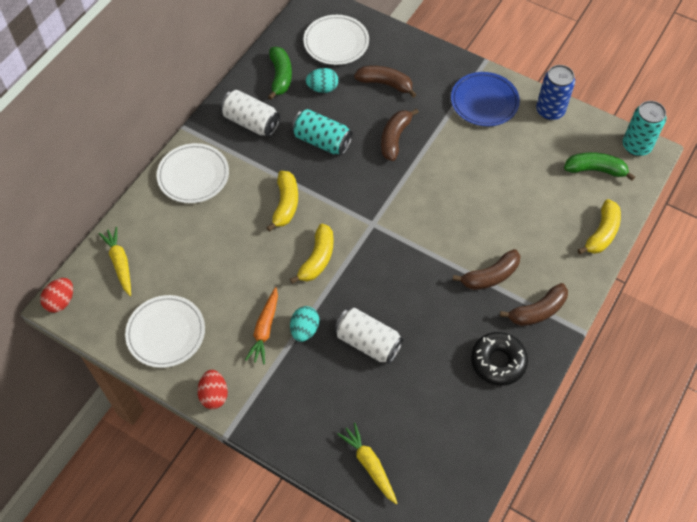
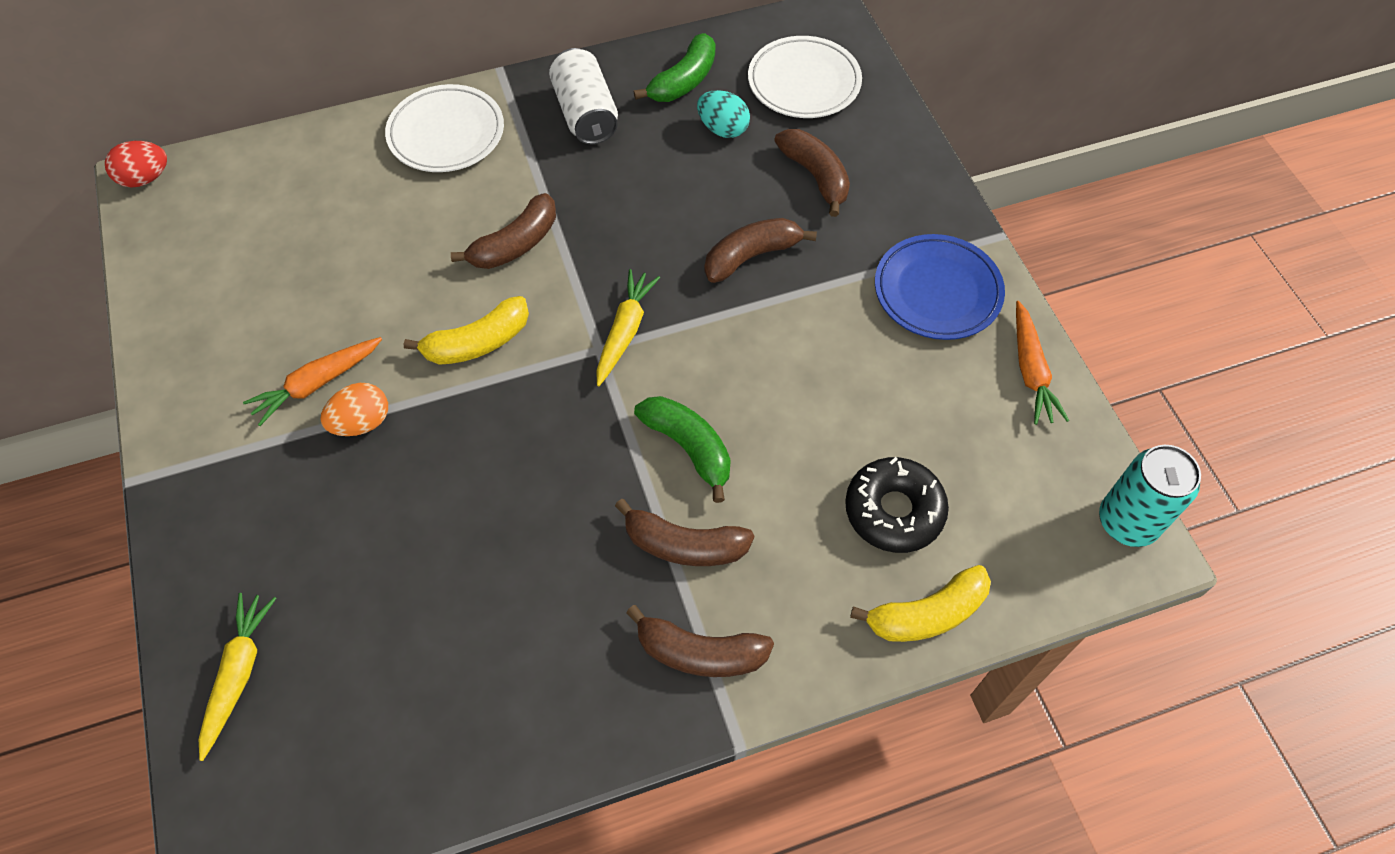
camera: 40 degrees right, 0 degrees up
yellow carrot [99,227,131,296] -> yellow carrot moved to [596,269,660,386]
white plate [125,295,205,368] -> none
red egg [197,370,228,409] -> none
yellow banana [266,171,298,232] -> brown banana [451,193,556,269]
turquoise egg [290,306,319,342] -> orange egg [320,383,388,436]
turquoise can [291,109,353,155] -> none
white can [334,308,403,364] -> none
black donut [471,332,528,386] -> black donut moved to [845,457,949,553]
blue can [536,65,575,120] -> orange carrot [1016,301,1069,425]
green banana [564,152,635,181] -> green banana moved to [634,396,731,503]

